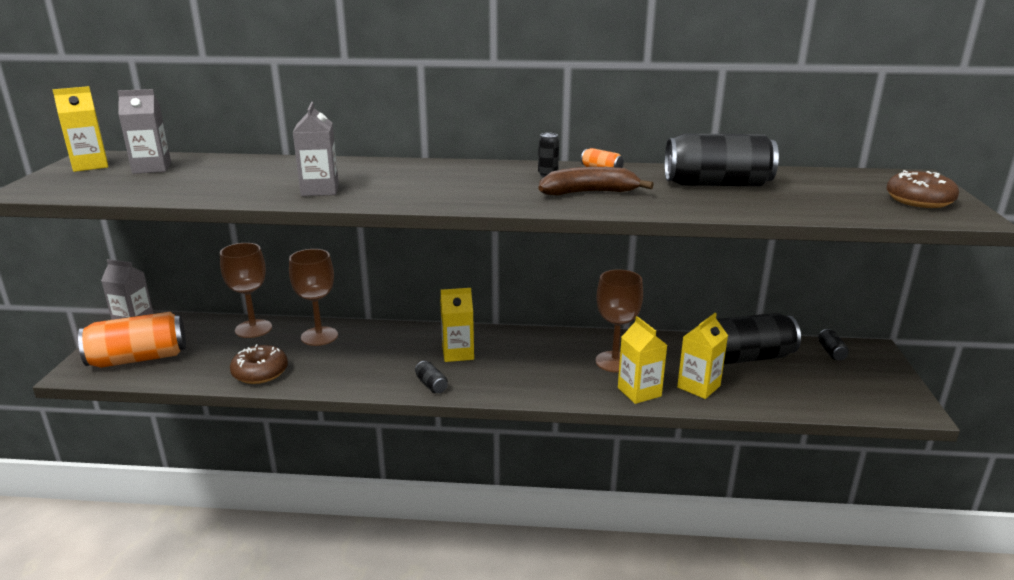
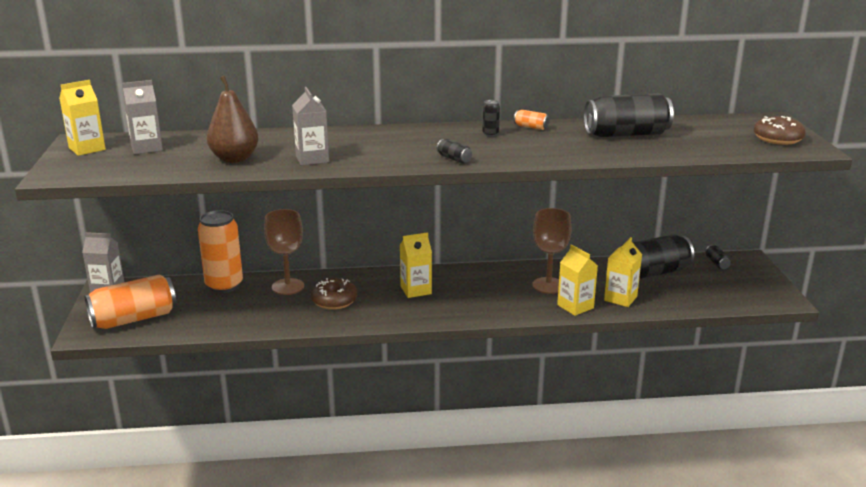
camera: 10 degrees left, 0 degrees up
brown goblet [220,243,272,338] -> orange can [198,210,243,293]
brown donut [230,344,288,384] -> brown donut moved to [311,278,357,310]
black can [415,361,448,393] -> black can moved to [437,139,472,163]
brown banana [539,167,654,195] -> none
none -> brown pear [207,76,259,163]

